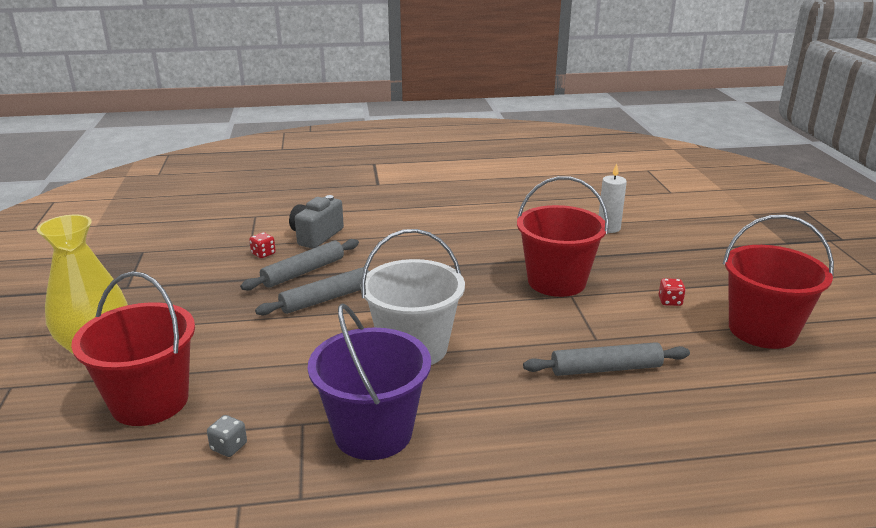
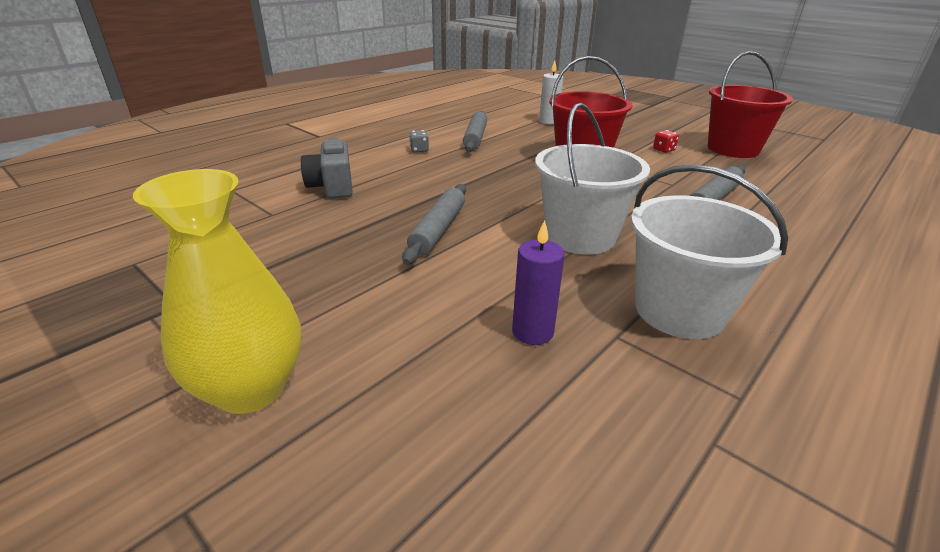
camera: 40 degrees left, 5 degrees up
red bucket [71,271,195,426] -> none
grey dice [207,415,247,457] -> grey dice moved to [409,130,429,152]
grey rolling pin [240,239,359,291] -> grey rolling pin moved to [463,111,487,152]
red dice [249,232,276,258] -> none
purple bucket [308,303,431,460] -> white bucket [631,164,788,339]
none -> purple candle [512,220,565,345]

